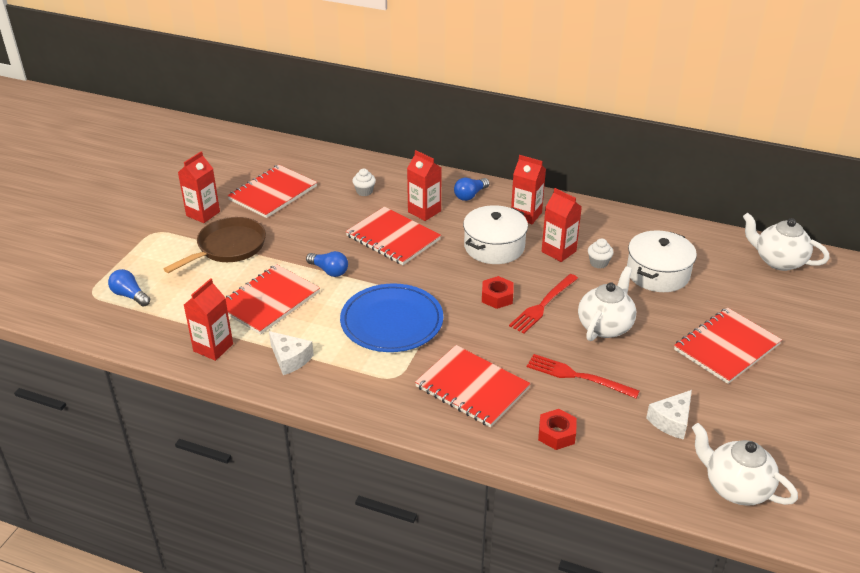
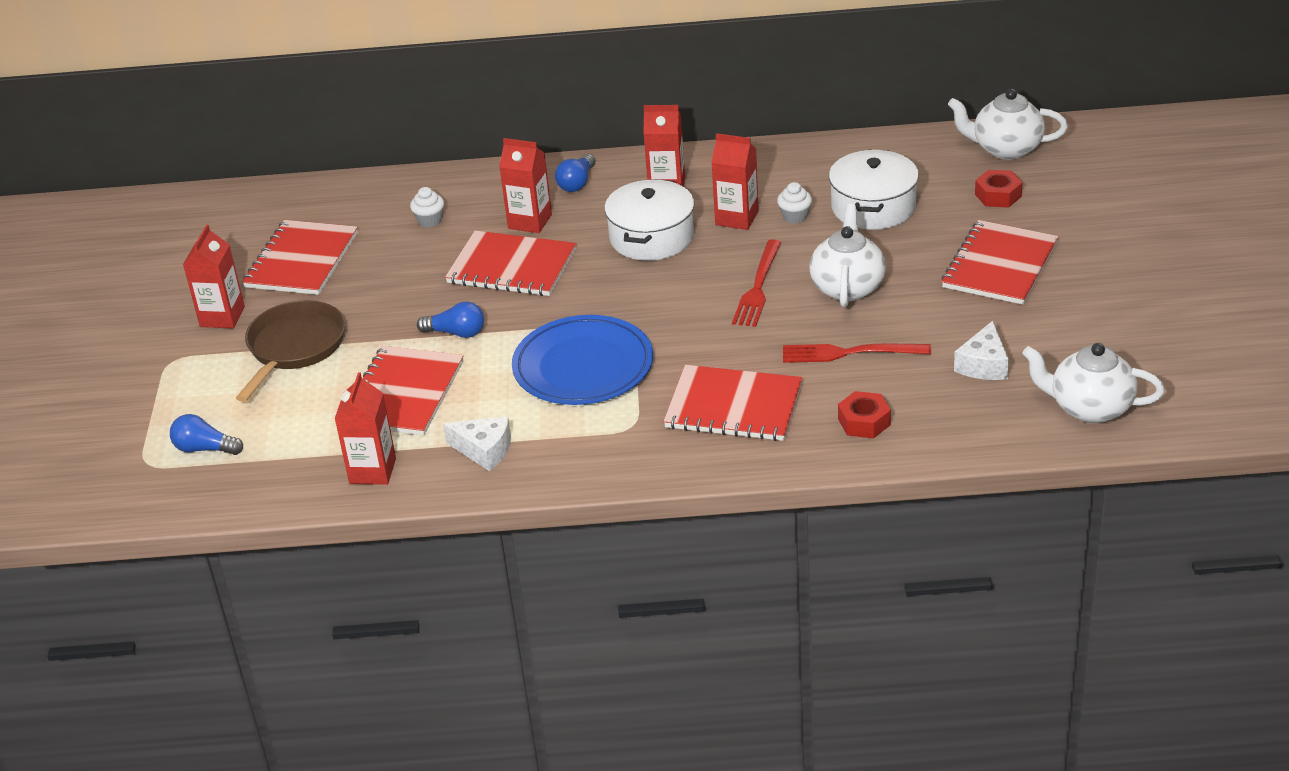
camera: 20 degrees left, 0 degrees up
red nut [482,276,514,309] -> red nut moved to [975,170,1023,208]

